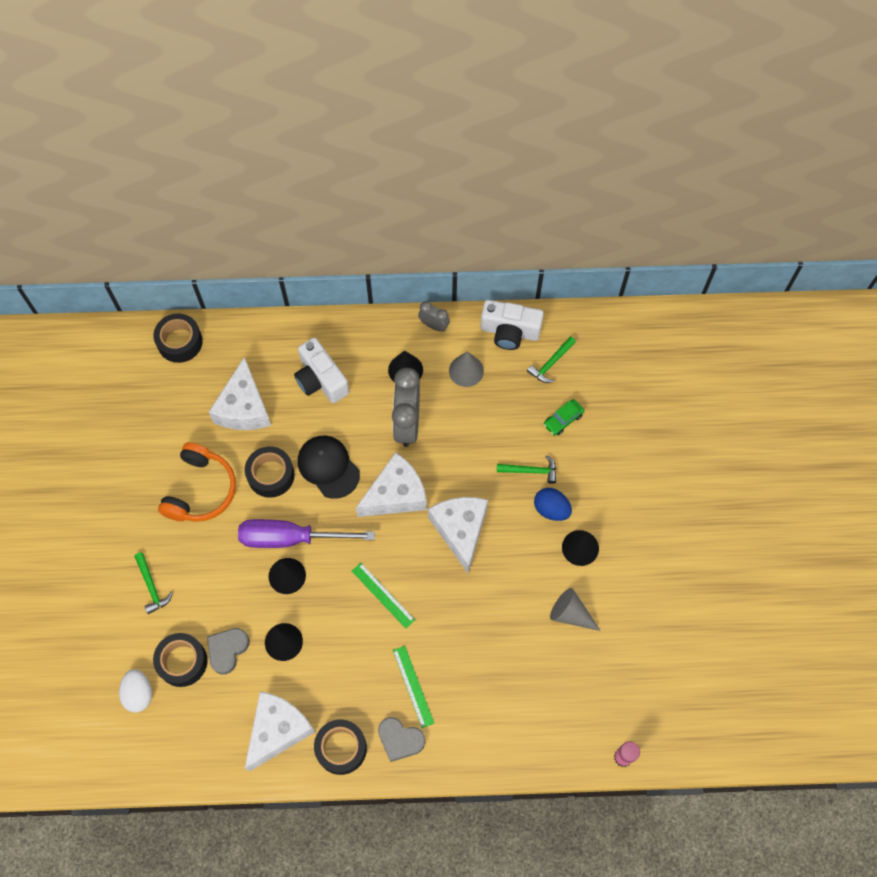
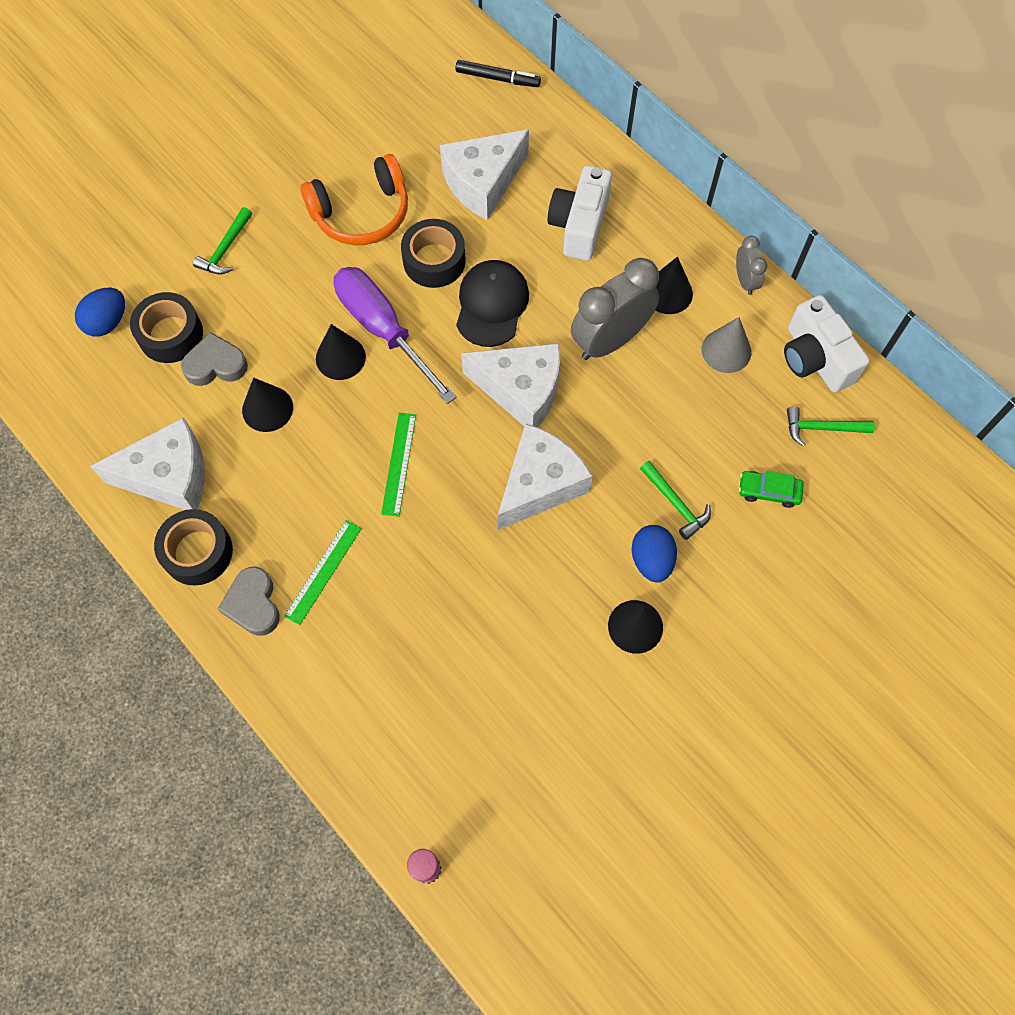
camera: 50 degrees right, 0 degrees up
white egg [119,669,152,713] -> blue egg [75,288,125,337]
black tape [153,313,203,363] -> black marker [455,60,541,87]
grey cone [550,588,601,631] -> none

